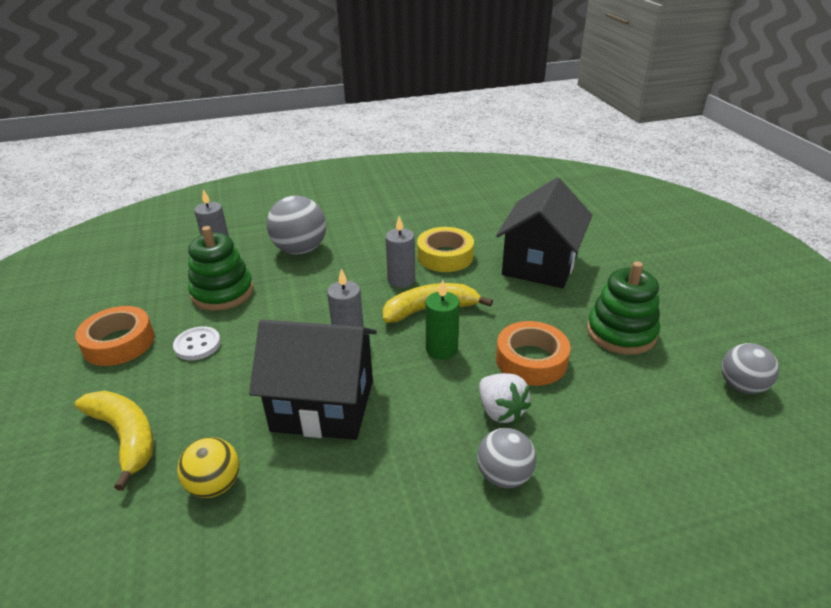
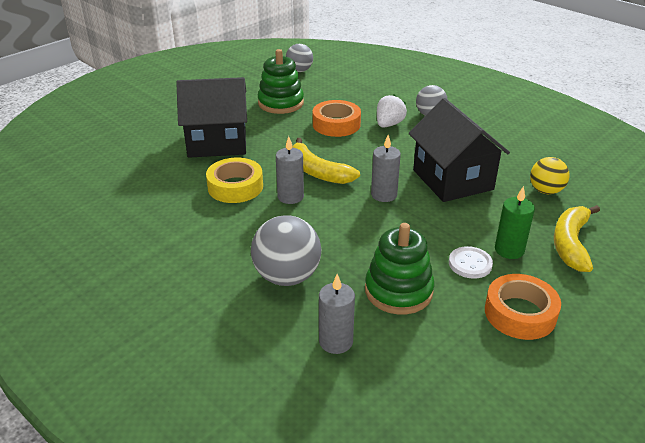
camera: 120 degrees left, 0 degrees up
green candle [425,280,460,360] -> green candle moved to [495,186,535,259]

